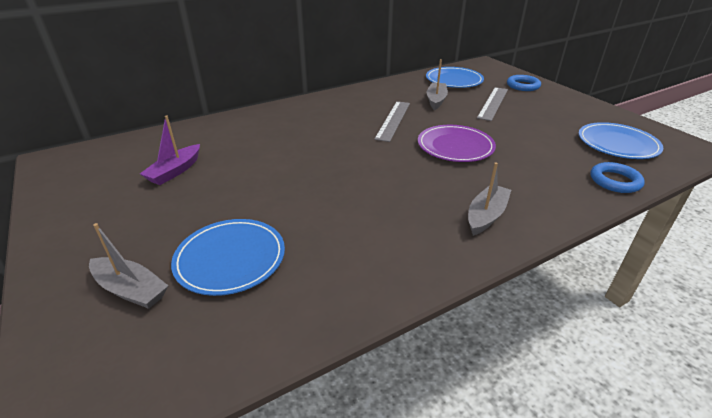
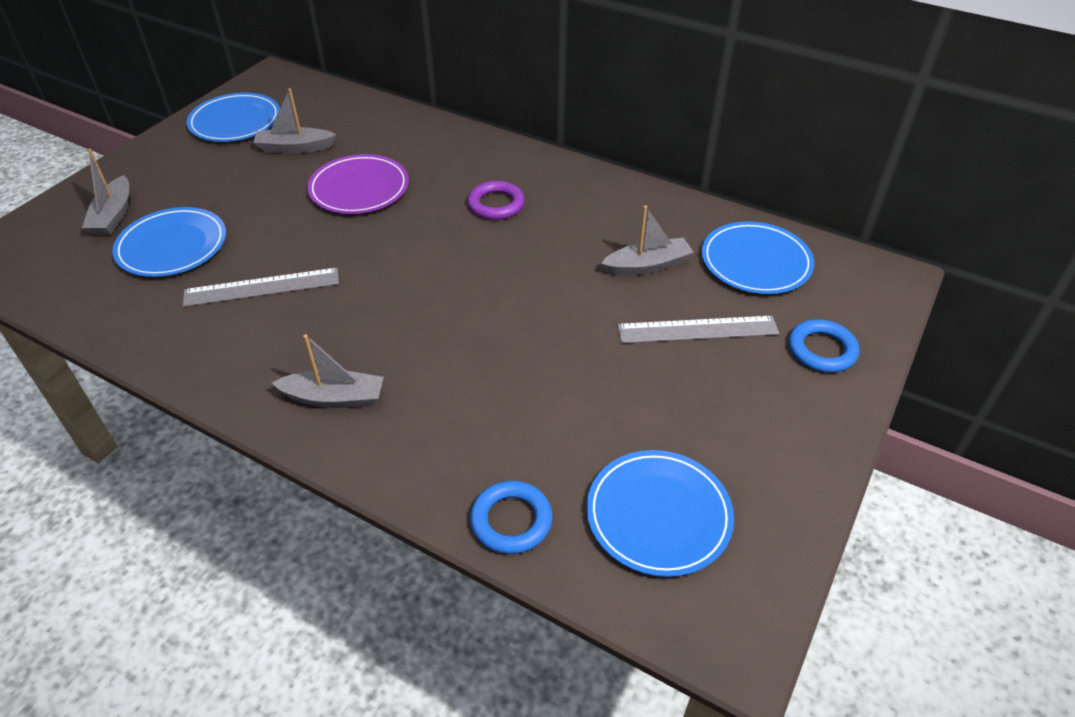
camera: 60 degrees right, 10 degrees up
purple boat [140,116,200,185] -> grey boat [253,88,336,153]
grey ruler [374,101,410,142] -> grey ruler moved to [183,268,339,307]
purple plate [418,125,496,162] -> purple plate moved to [307,154,409,214]
none -> blue plate [187,93,280,142]
none -> purple ring [467,181,525,220]

